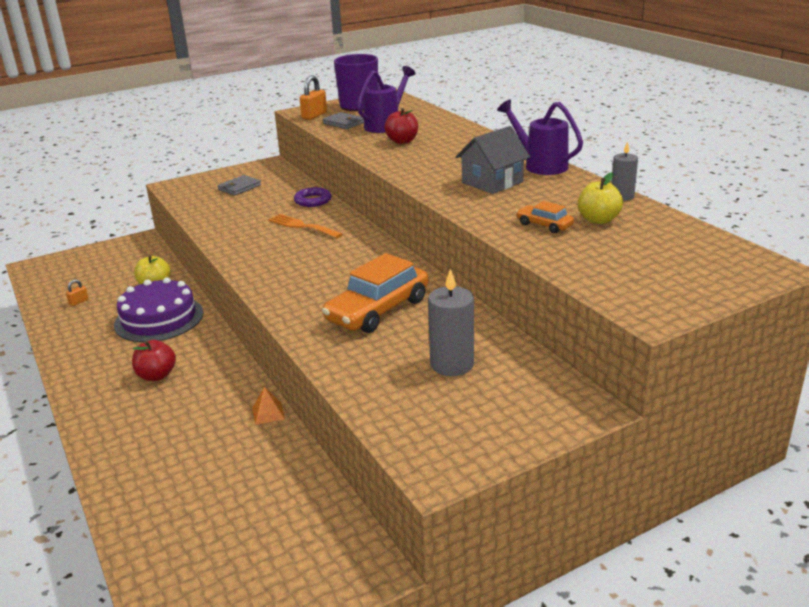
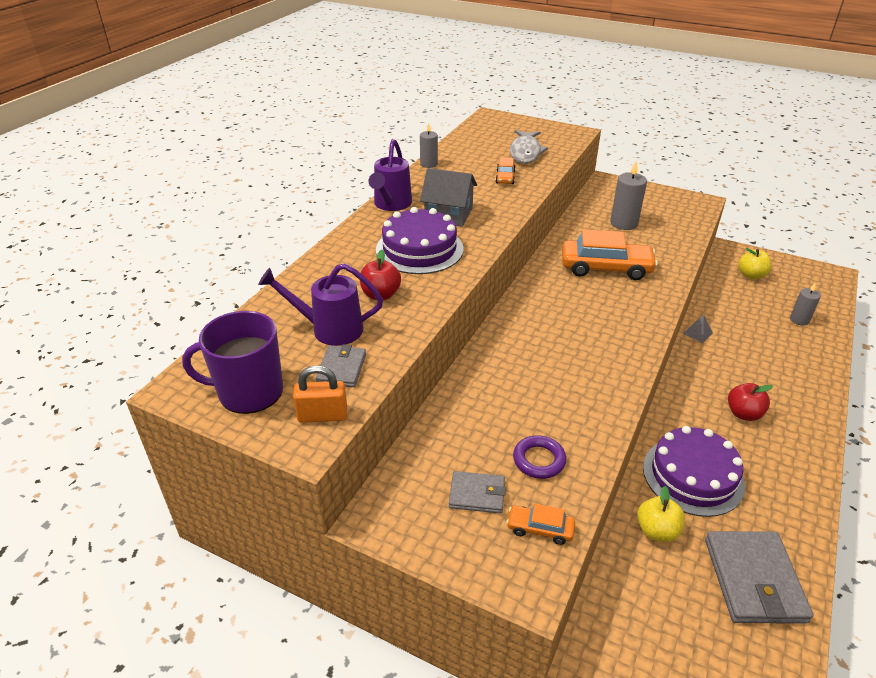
camera: 125 degrees left, 10 degrees up
orange padlock [66,279,89,306] -> grey wallet [705,531,813,624]
orange pyramid [253,387,285,425] -> grey pyramid [683,314,713,343]
orange fork [268,214,343,238] -> none
purple ring [294,187,332,207] -> purple ring moved to [513,435,566,479]
yellow apple [578,172,623,224] -> yellow apple moved to [738,248,772,279]
none -> purple cake [376,207,464,274]
none -> orange car [506,504,575,545]
none -> grey fish [510,130,548,164]
none -> grey candle [790,283,821,326]

